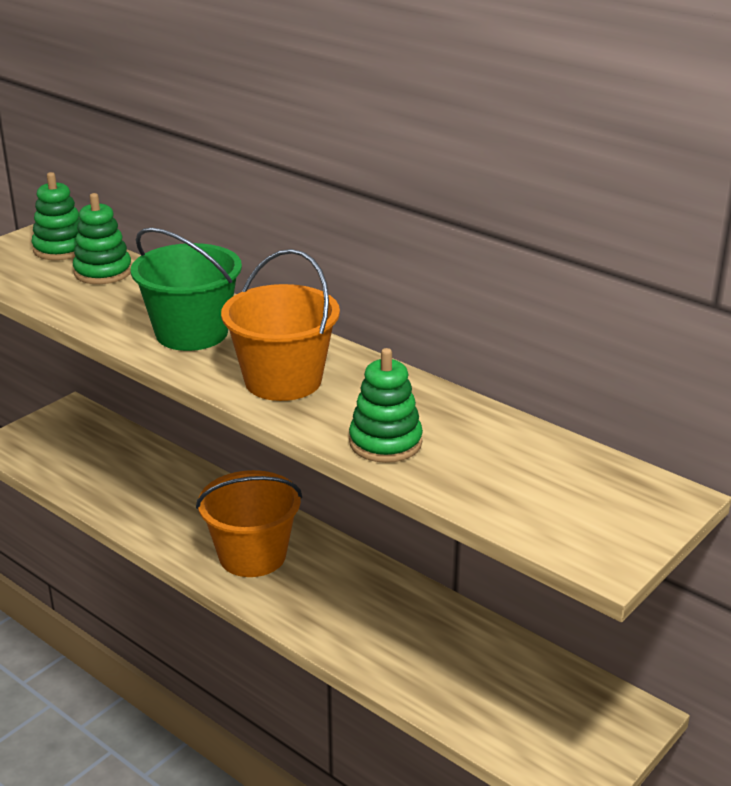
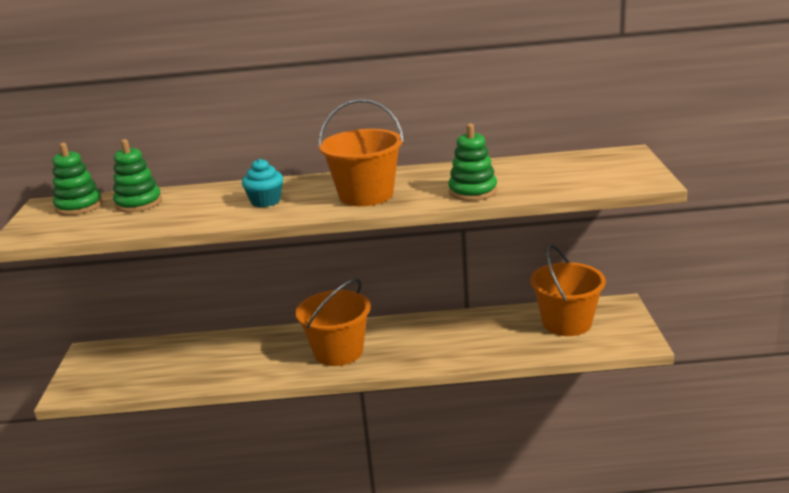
camera: 40 degrees left, 5 degrees down
green bucket [131,228,242,351] -> turquoise cupcake [242,159,283,207]
none -> orange bucket [530,244,606,336]

